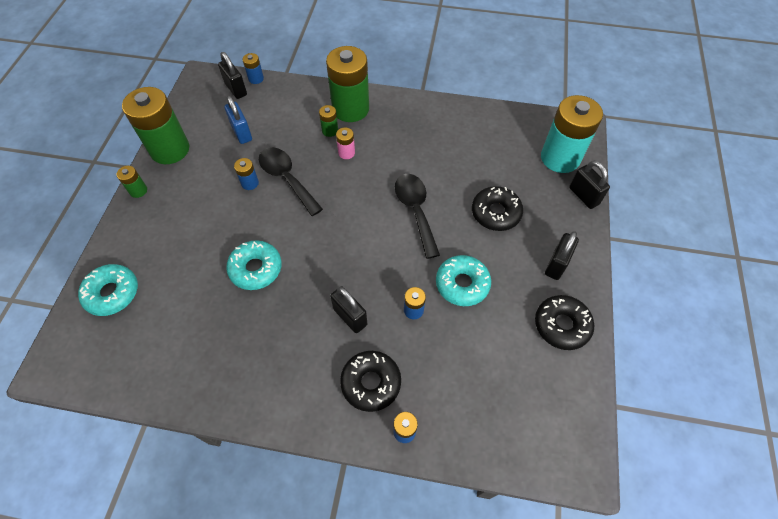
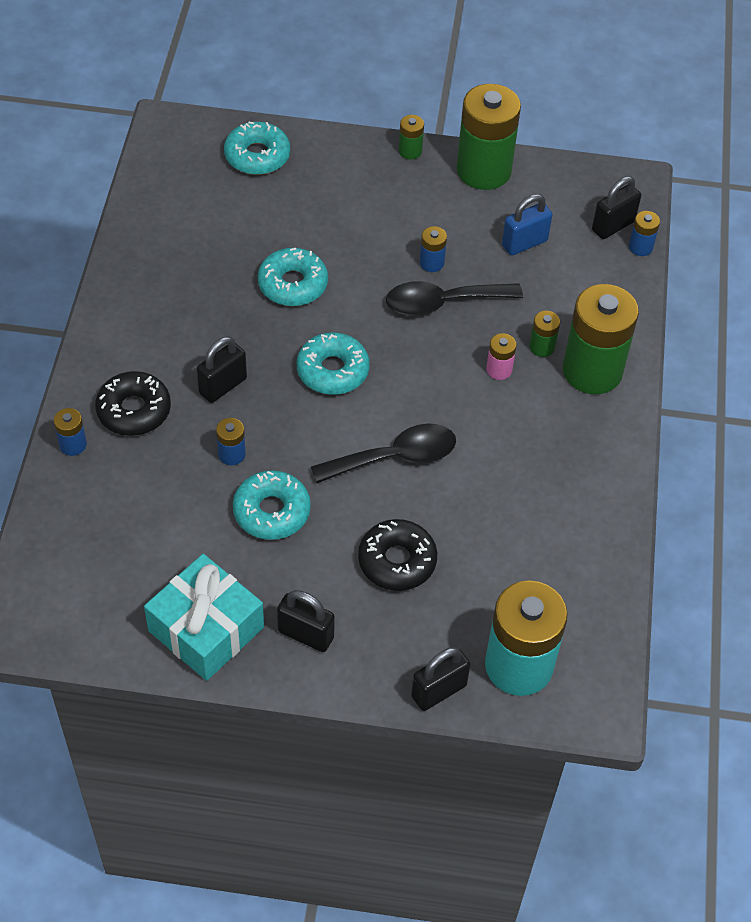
camera: 85 degrees right, 5 degrees down
black spoon [259,147,323,216] -> black spoon turned 150 degrees counterclockwise [386,281,523,316]
black donut [535,295,594,350] -> turquoise gift [144,554,264,681]
none -> turquoise donut [297,332,370,395]

